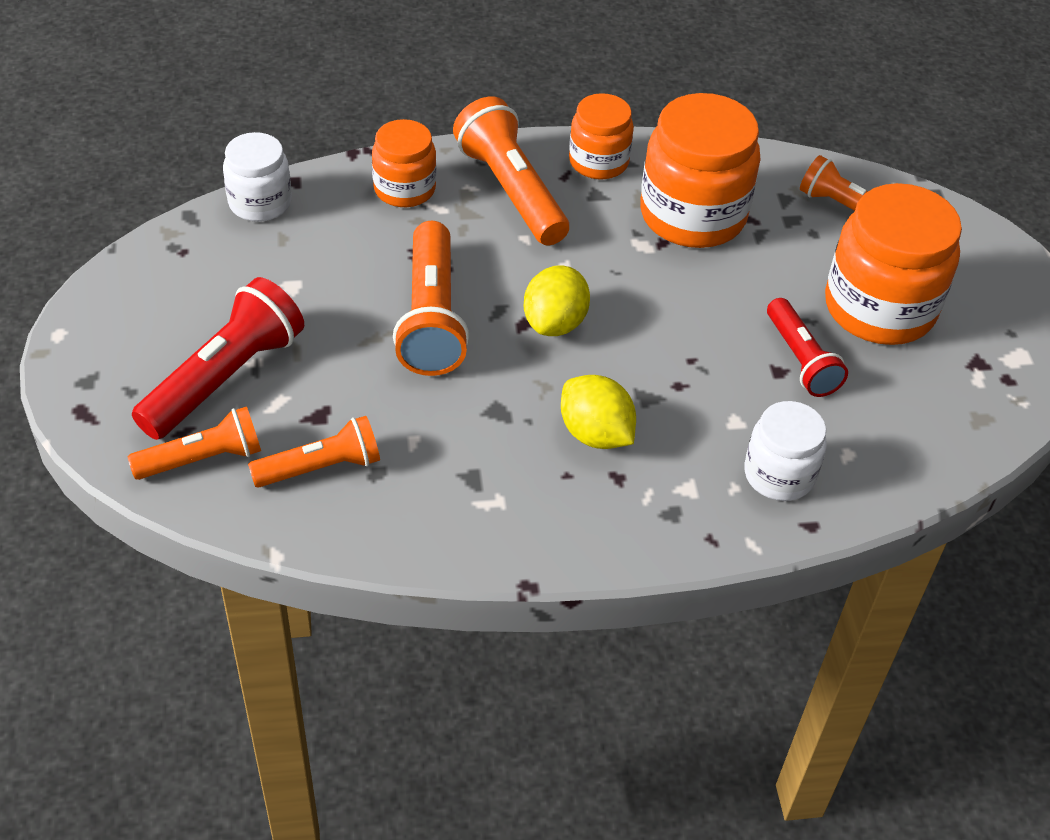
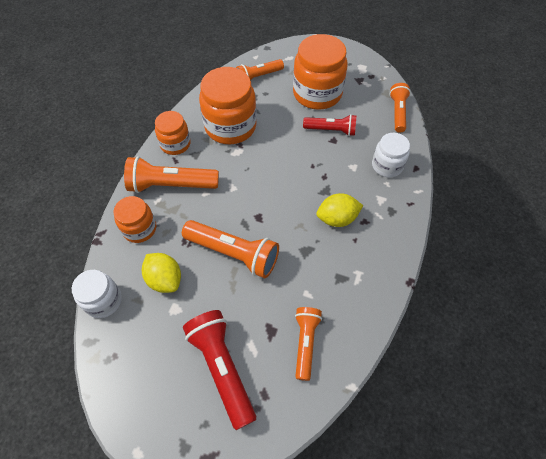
camera: 60 degrees left, 10 degrees up
orange flashlight [128,406,261,480] -> orange flashlight moved to [390,83,411,133]
yellow lemon [524,265,590,336] -> yellow lemon moved to [142,253,181,293]

